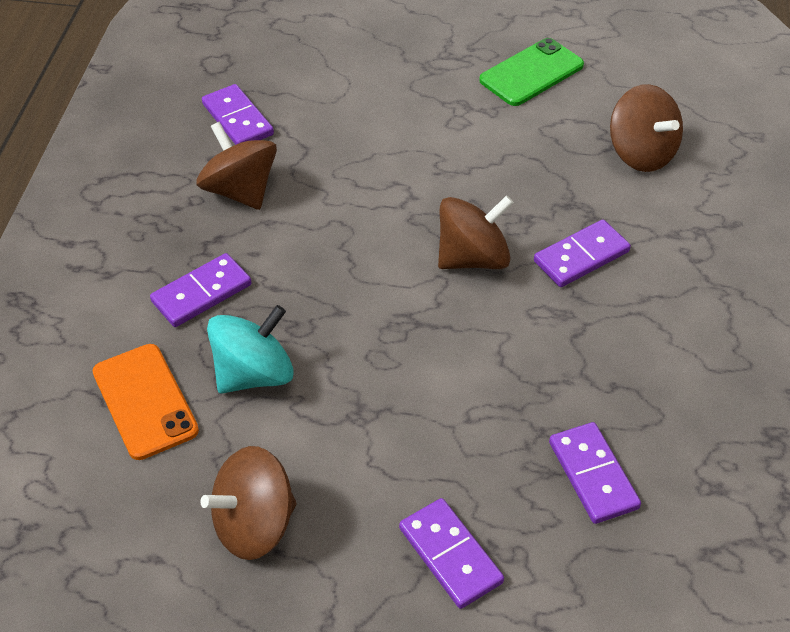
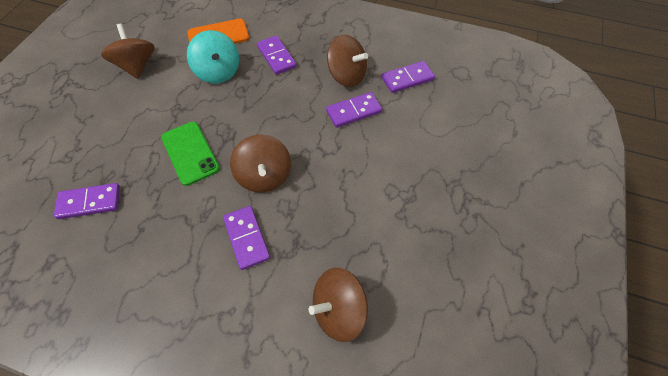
camera: 100 degrees right, 10 degrees up
brown spinning top [196,122,277,210] -> brown spinning top turned 60 degrees clockwise [327,35,368,87]
purple domino [399,498,504,609] -> purple domino moved to [326,92,382,128]
green phone [479,38,584,106] -> green phone moved to [161,122,220,186]

